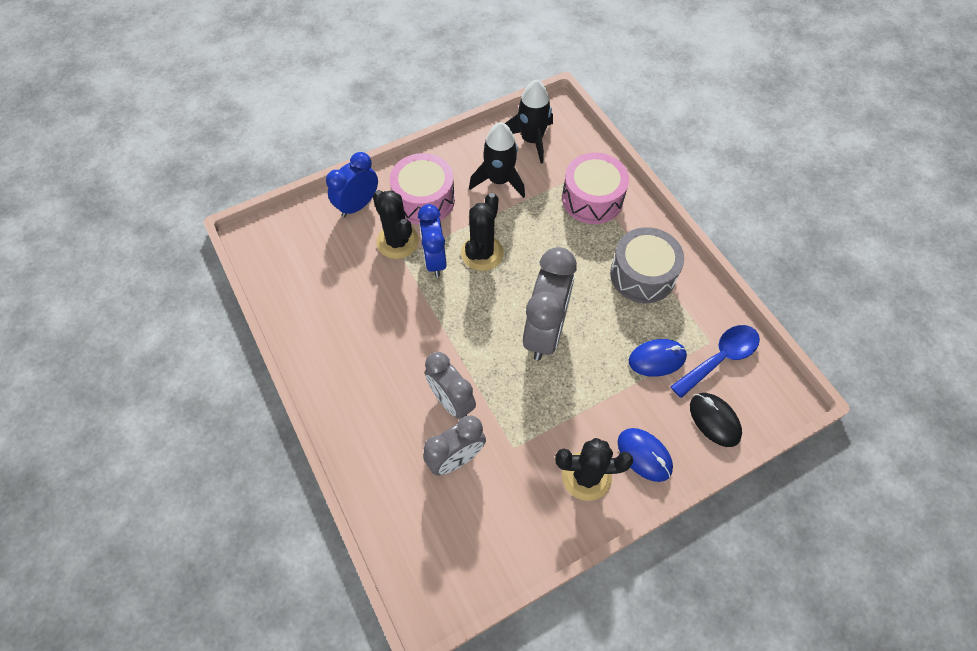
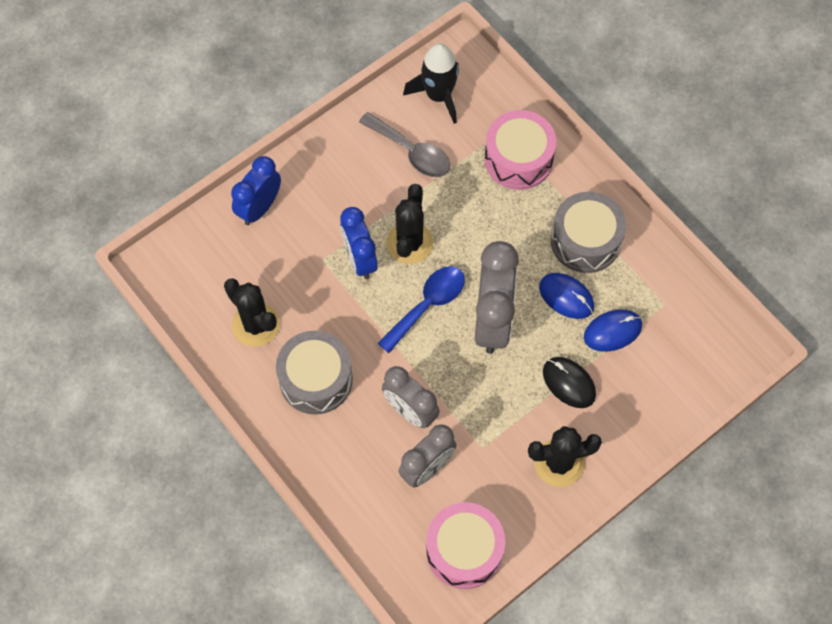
camera: 10 degrees left, 5 degrees up
black cactus [373,190,419,259] -> black cactus moved to [224,278,280,347]
pink drum [390,153,455,225] -> pink drum moved to [426,502,505,589]
black rocket [469,122,525,198] -> grey spoon [359,112,450,177]
blue mouse [618,428,673,482] -> blue mouse moved to [539,273,594,319]
blue spoon [670,325,760,398] -> blue spoon moved to [378,266,465,353]
black mouse [690,393,742,447] -> black mouse moved to [543,357,596,408]
none -> grey drum [276,331,353,414]

